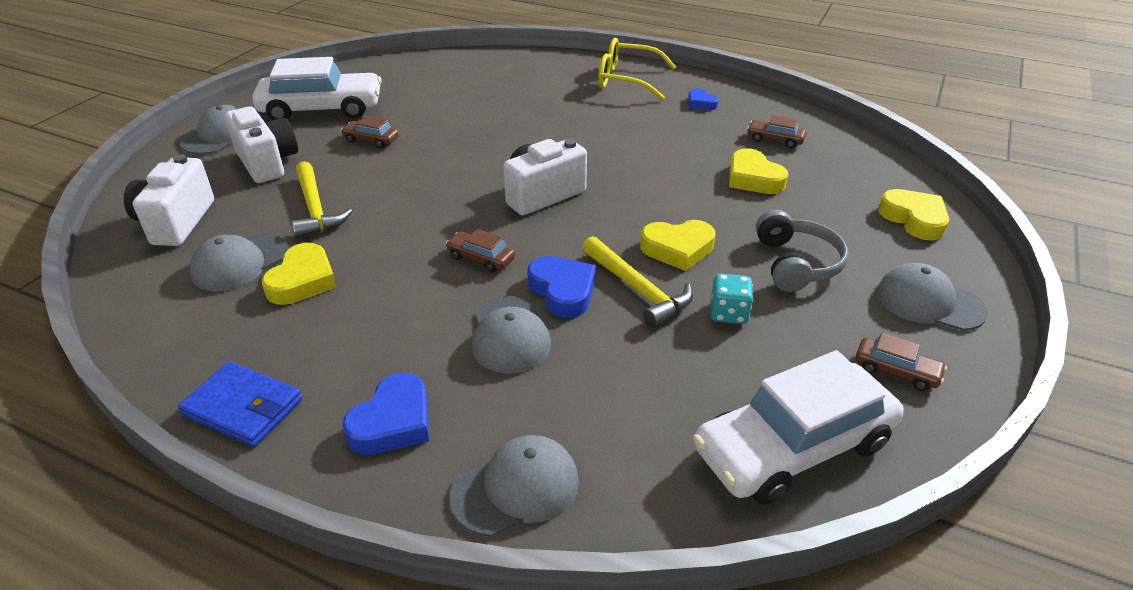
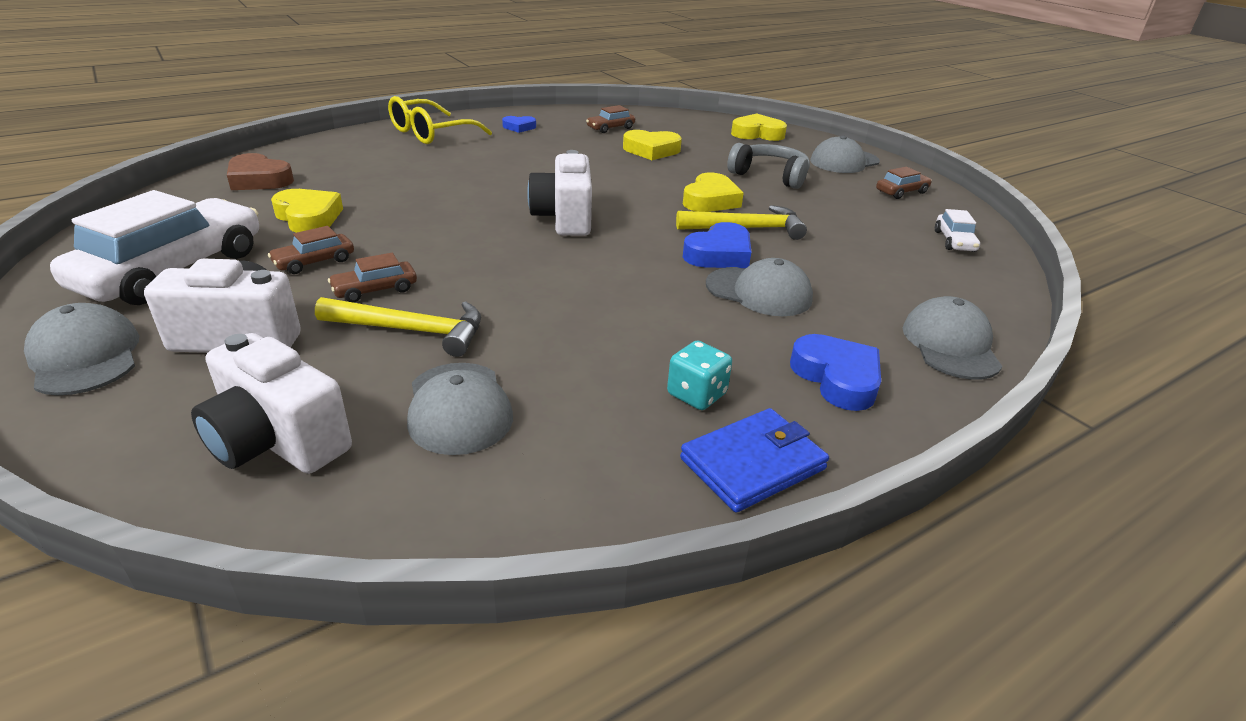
camera: 60 degrees left, 5 degrees down
yellow heart [262,243,337,305] -> yellow heart moved to [271,189,343,233]
brown car [446,229,515,273] -> brown car moved to [328,253,417,303]
blue heart [527,256,596,318] -> blue heart turned 135 degrees clockwise [683,222,751,268]
white car [693,350,904,505] -> white car [935,209,980,252], size x0.44
turquoise dice [711,274,753,324] -> turquoise dice moved to [667,340,732,410]
none -> brown heart [227,153,294,190]

